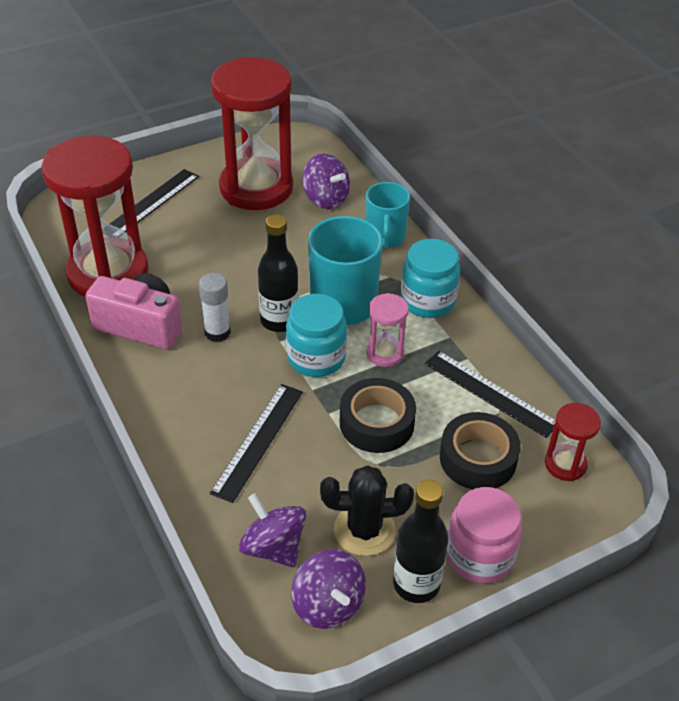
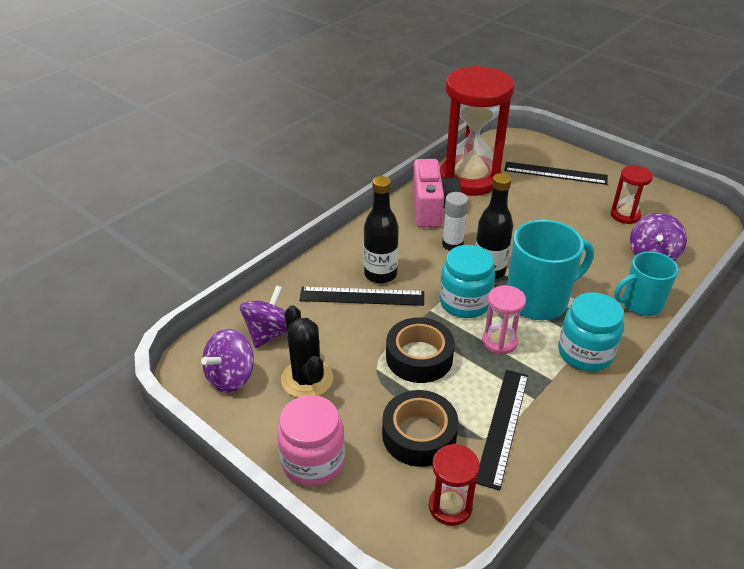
camera: 70 degrees right, 5 degrees down
red hourglass [211,57,293,210] -> red hourglass [611,165,653,224], size x0.44
black bottle [393,480,448,603] -> black bottle moved to [364,176,399,283]

